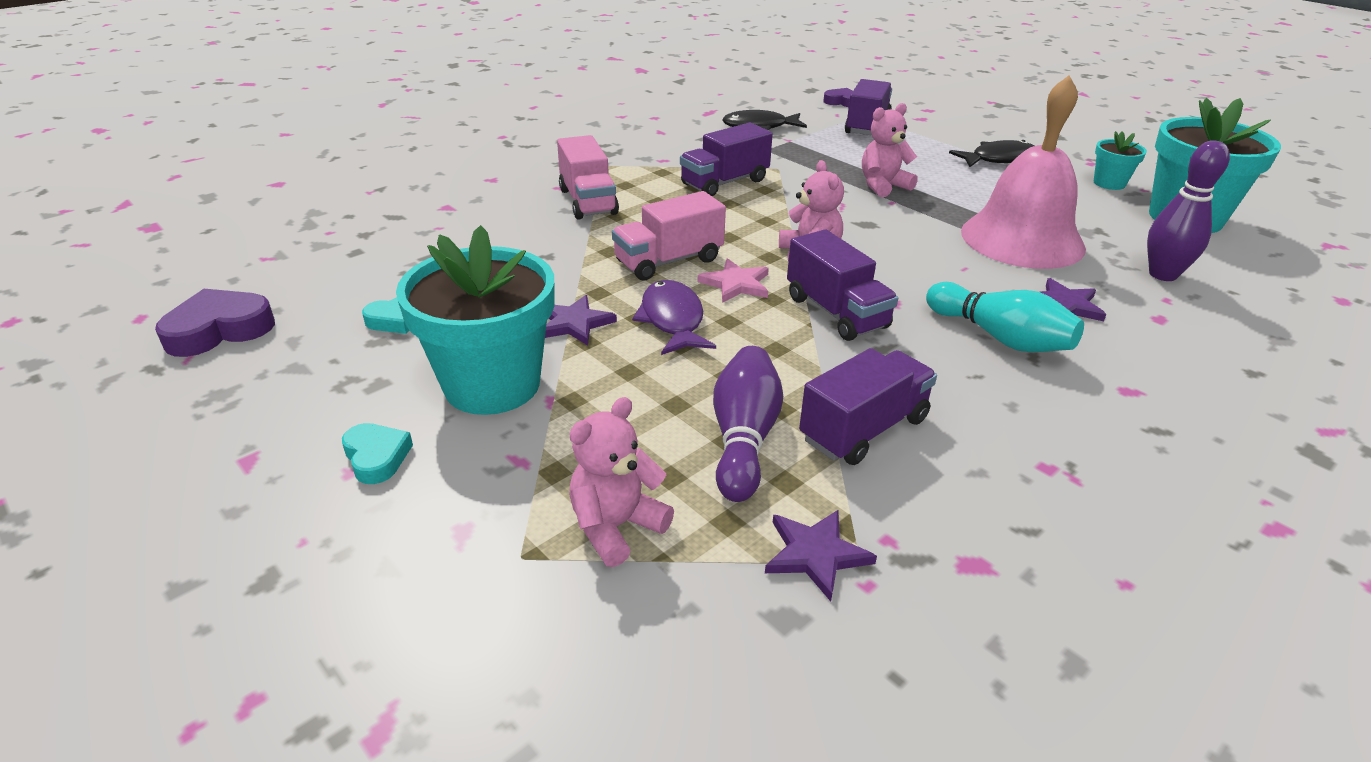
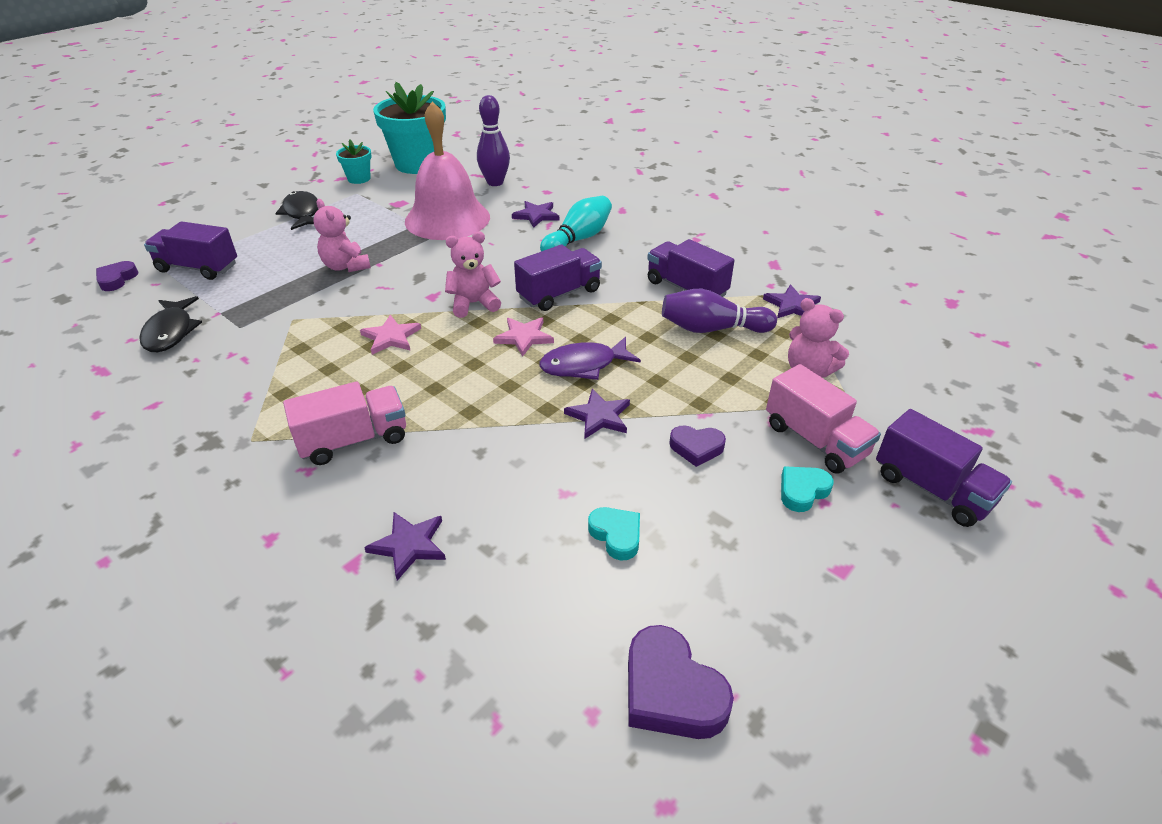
camera: 95 degrees left, 5 degrees up
turquoise flower pot [396,225,554,415] -> purple heart [669,425,726,467]
pink truck [612,191,726,281] -> pink truck moved to [766,364,881,474]
purple truck [680,123,773,196] -> purple truck moved to [876,409,1012,527]
none -> pink star [360,315,421,355]
none -> purple star [364,512,446,581]

